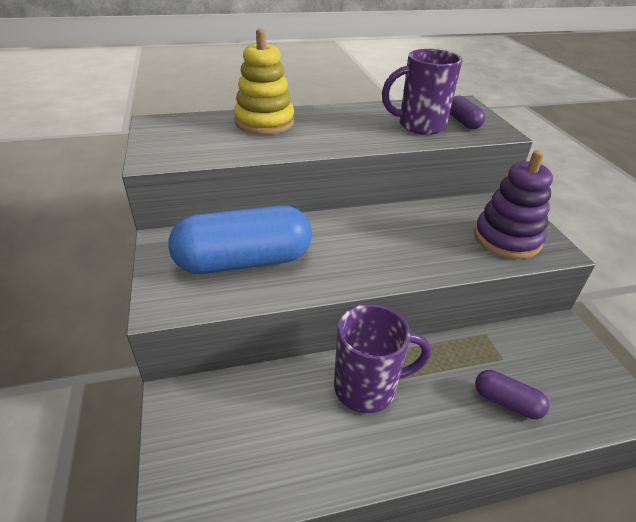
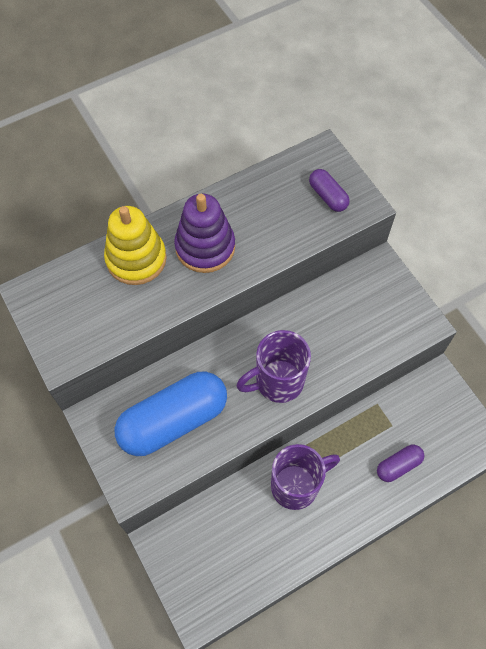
camera: 15 degrees left, 25 degrees up
purple mug [382,49,462,135] -> purple mug moved to [237,330,311,403]
purple stacking toy [474,150,553,259] -> purple stacking toy moved to [174,194,235,273]
purple capsule [475,370,550,419] -> purple capsule turned 45 degrees counterclockwise [377,445,424,482]

